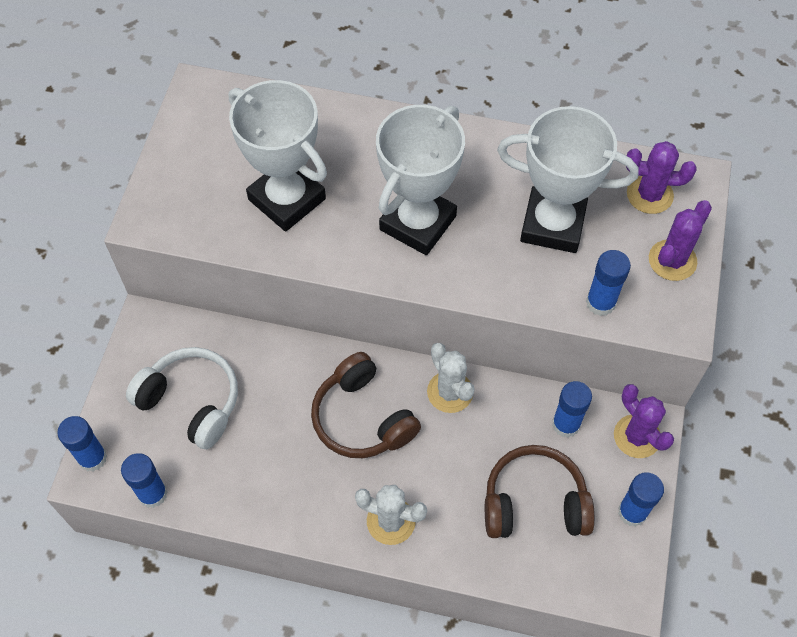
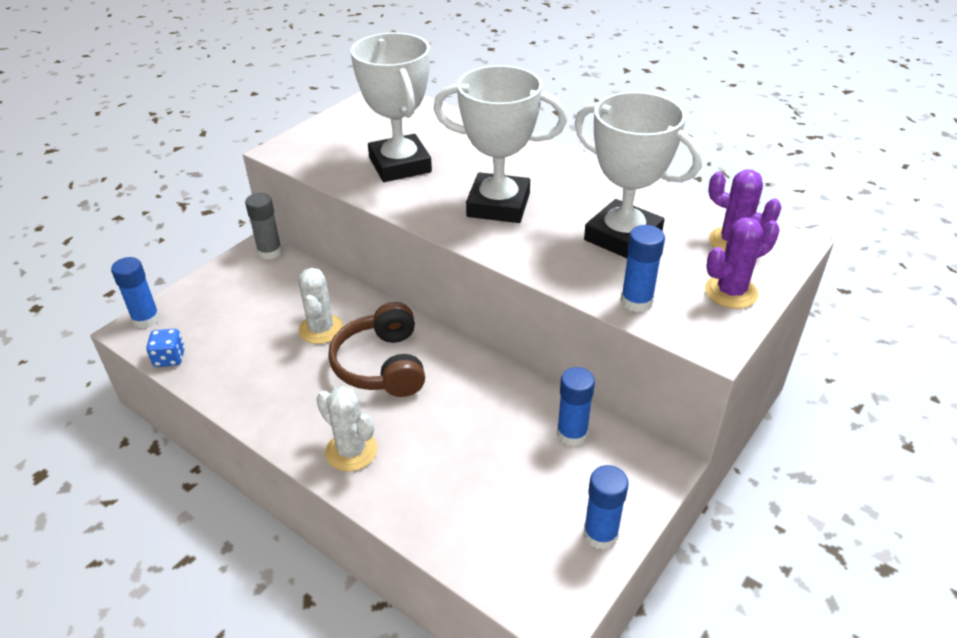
camera: 25 degrees right, 20 degrees down
blue glue stick [121,453,167,508] -> blue dice [146,329,185,367]
white headphones [126,347,238,449] -> none
white trophy [376,105,465,255] -> white trophy turned 45 degrees clockwise [434,65,567,223]
white cactus [427,343,475,413] -> white cactus moved to [298,268,344,344]
brown headphones [485,445,595,538] -> none
purple cactus [614,384,674,458] -> none
none -> grey glue stick [245,193,282,260]

